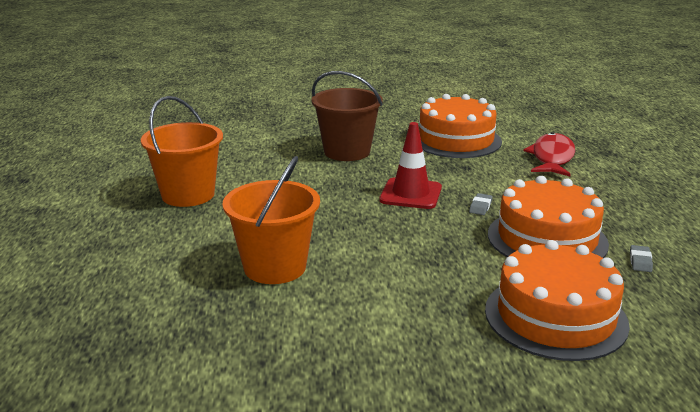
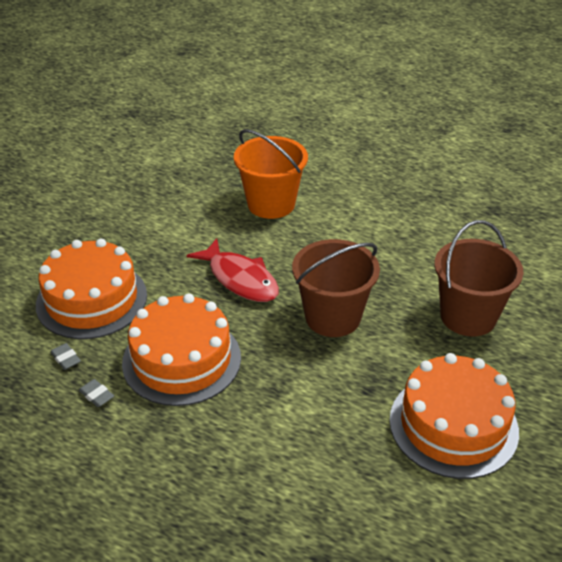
camera: 120 degrees right, 15 degrees up
orange bucket [141,96,223,207] -> none
red traffic cone [379,122,442,209] -> brown bucket [292,239,380,337]
grey eraser [469,193,493,215] -> grey eraser moved to [50,343,81,370]
red fish [523,132,575,176] -> red fish moved to [187,238,279,302]

